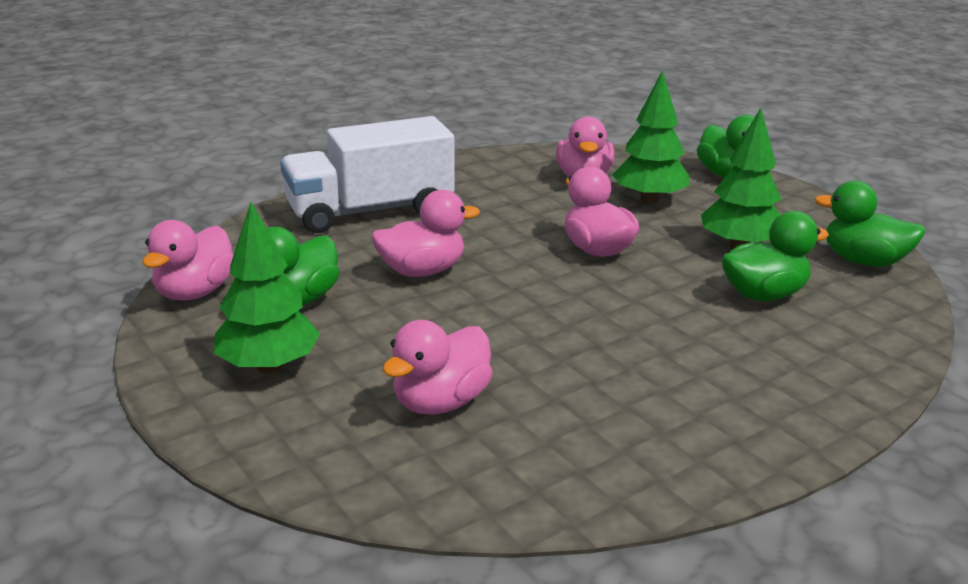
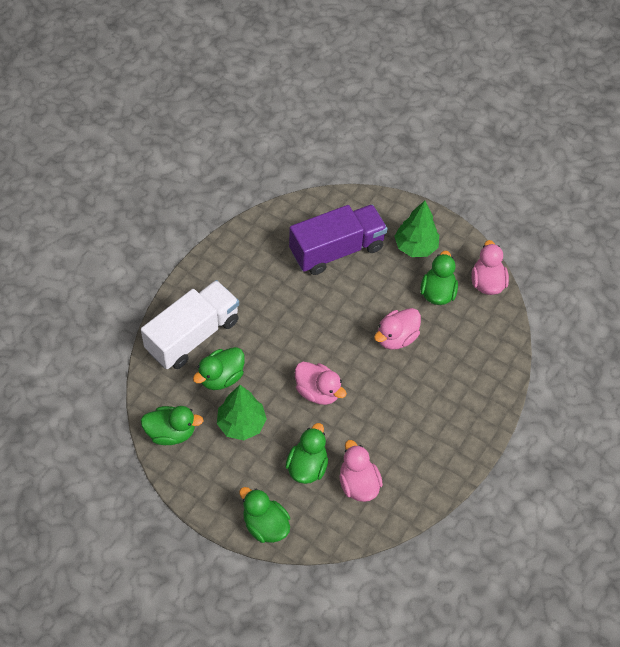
camera: 155 degrees right, 30 degrees up
white truck [280,116,455,233] -> white truck moved to [141,280,239,369]
pink duck [382,320,493,415] -> purple truck [289,205,388,275]
green tree [612,70,689,204] -> green duck [285,423,328,484]

